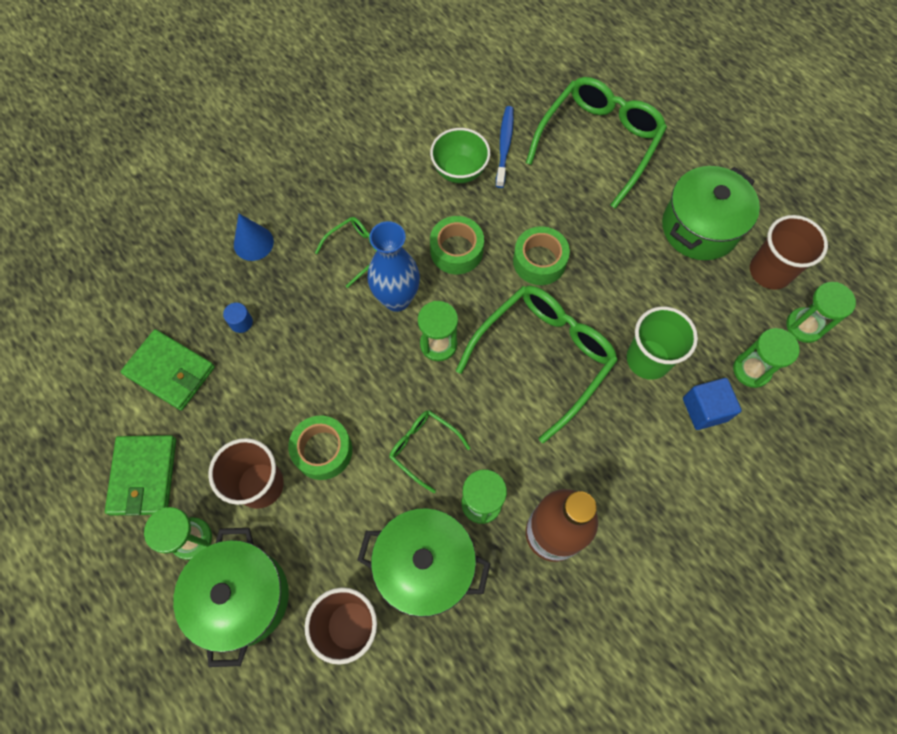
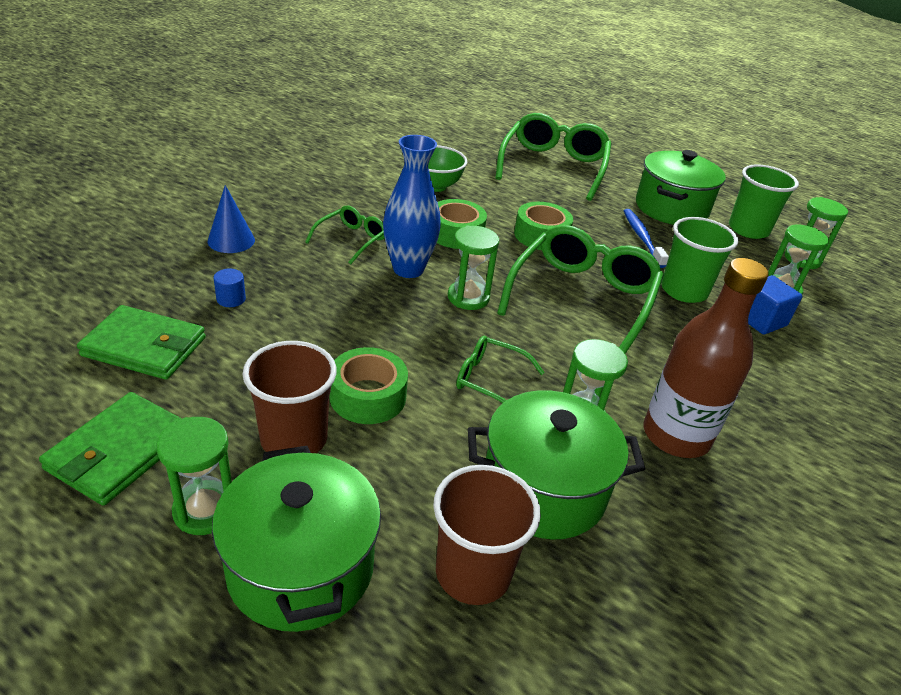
camera: 20 degrees left, 30 degrees down
green wallet [105,435,176,516] -> green wallet turned 45 degrees clockwise [39,392,182,506]
blue toothbrush [496,106,514,188] -> blue toothbrush moved to [624,209,669,268]
brown cup [750,215,828,290] -> green cup [729,164,799,239]

